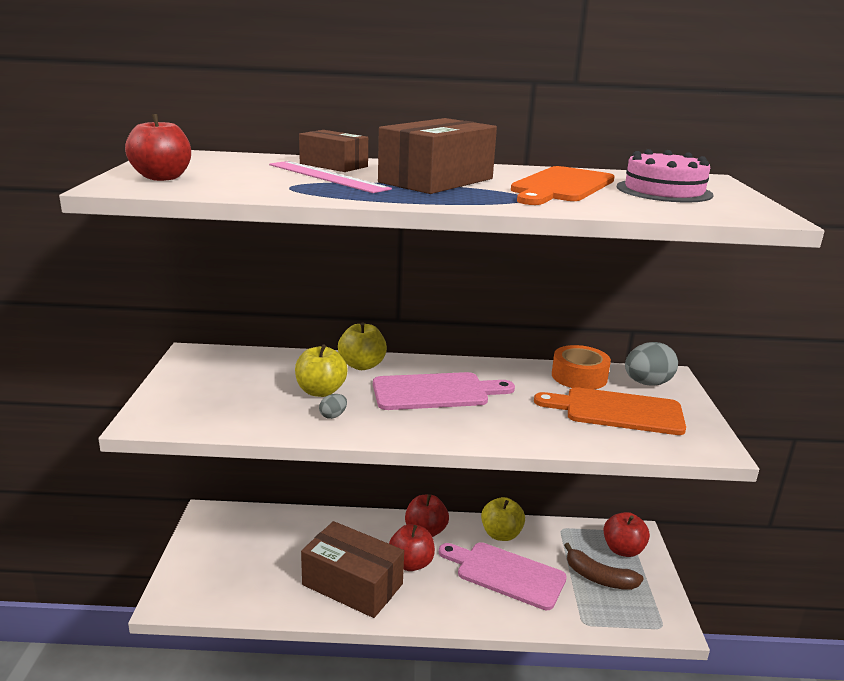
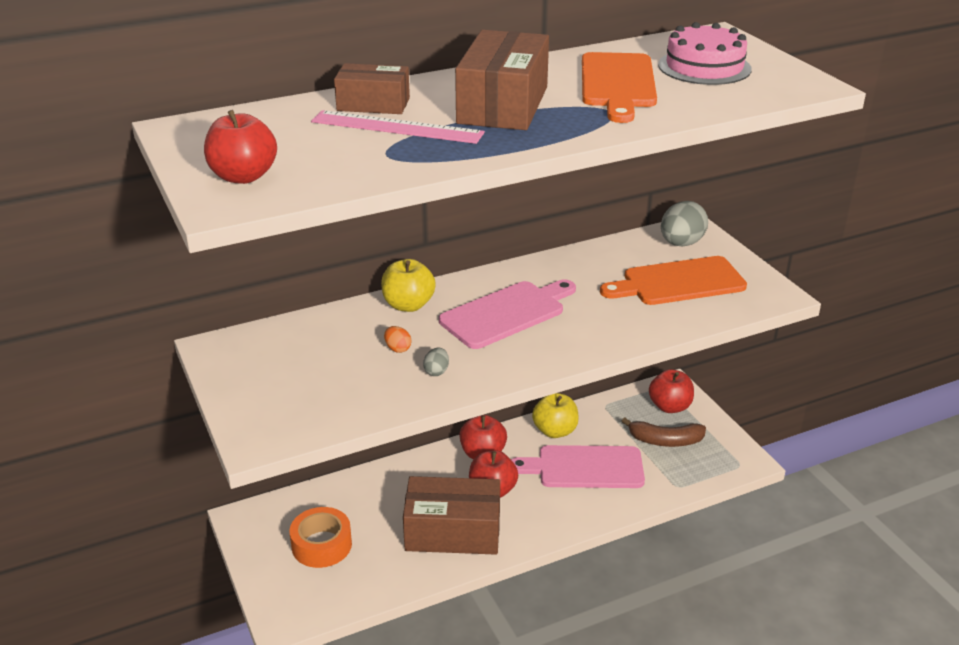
camera: 25 degrees left, 10 degrees up
yellow apple [295,344,348,397] -> orange egg [384,326,411,353]
orange tape [552,345,611,389] -> orange tape moved to [290,507,352,568]

